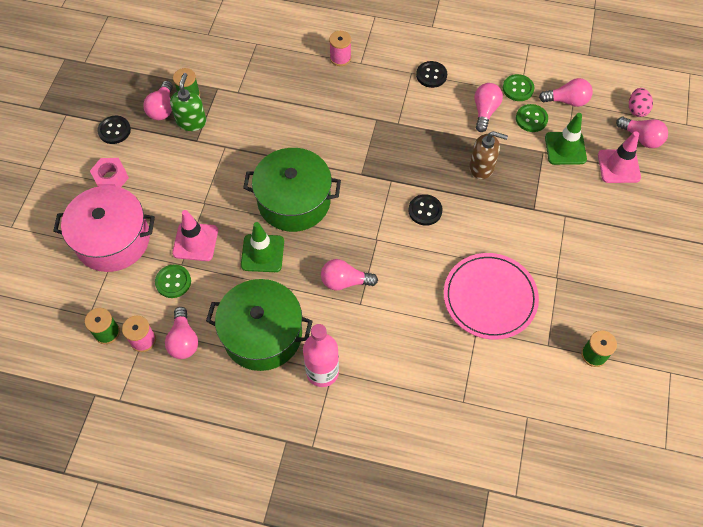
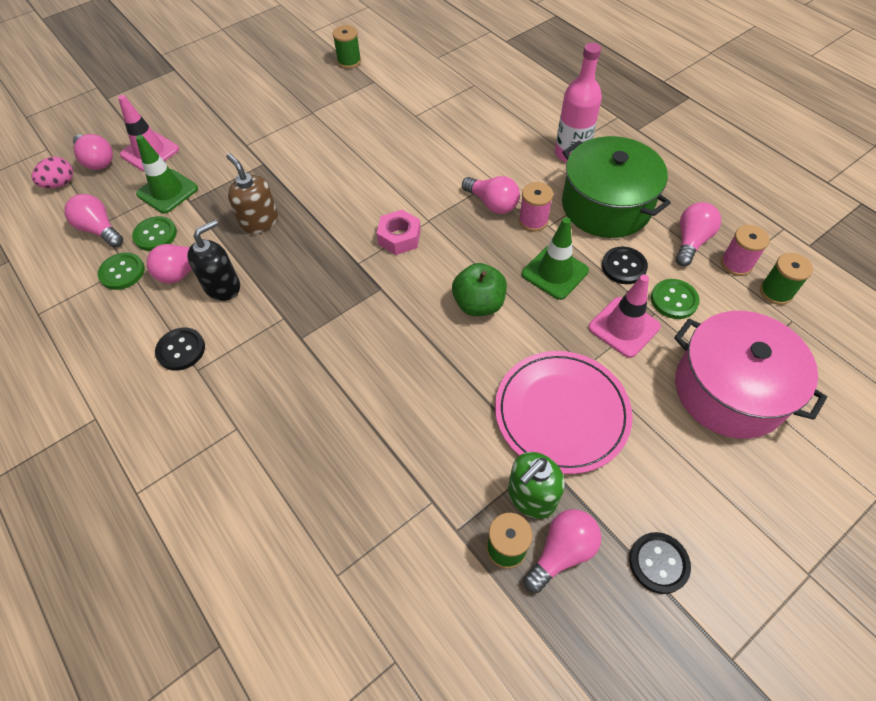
camera: 140 degrees left, 5 degrees down
pink nut [90,158,129,188] -> pink nut moved to [377,210,421,255]
green pot [243,148,341,232] -> green apple [452,263,507,316]
pink spool [329,31,351,66] -> pink spool moved to [519,182,553,231]
black button [408,194,443,226] -> black button moved to [602,247,648,284]
pink plate [444,253,539,340] -> pink plate moved to [495,351,633,474]
pink light bulb [616,117,668,148] -> pink light bulb turned 150 degrees clockwise [73,134,113,170]
none -> black soap dispenser [187,220,240,301]

